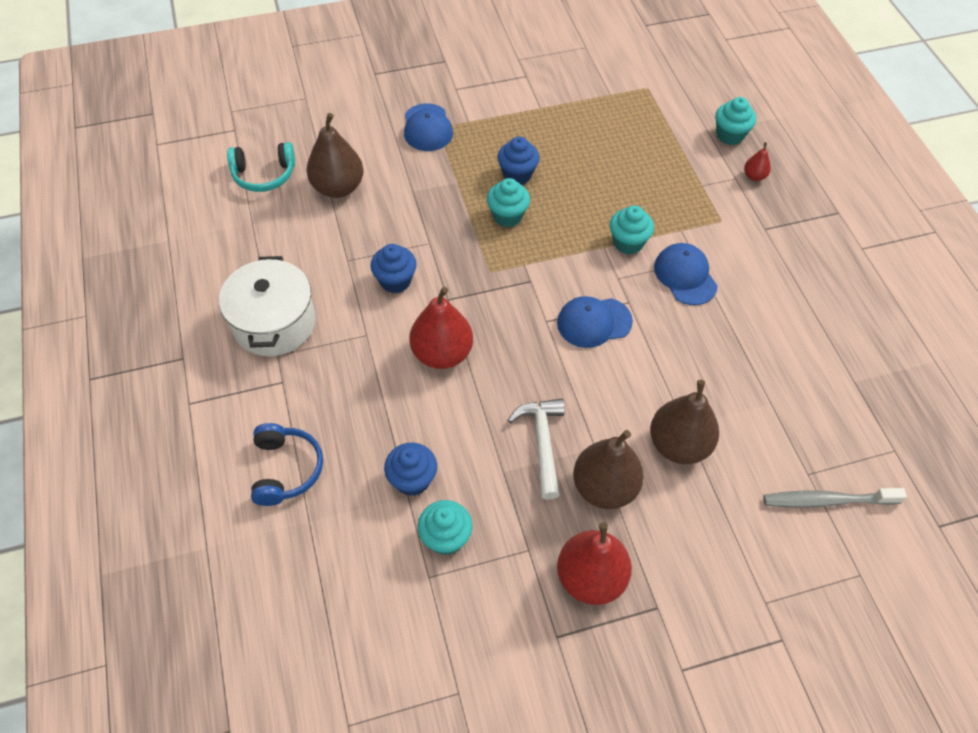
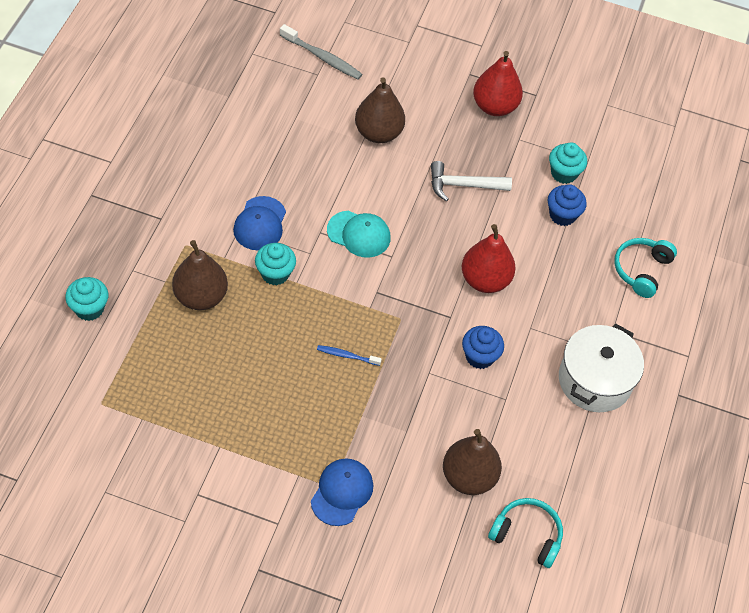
camera: 150 degrees left, 0 degrees up
blue headphones [251,423,323,506] -> turquoise headphones [614,238,677,298]
turquoise cupcake [487,178,530,227] -> blue toothbrush [317,345,382,366]
blue cupcake [497,137,540,184] -> none
white hammer [508,399,565,500] -> white hammer turned 60 degrees clockwise [431,161,512,201]
blue cap [557,296,633,348] -> turquoise cap [327,211,390,258]
brown pear [573,430,644,509] -> brown pear moved to [172,240,228,310]
red pear [744,142,771,181] -> none

